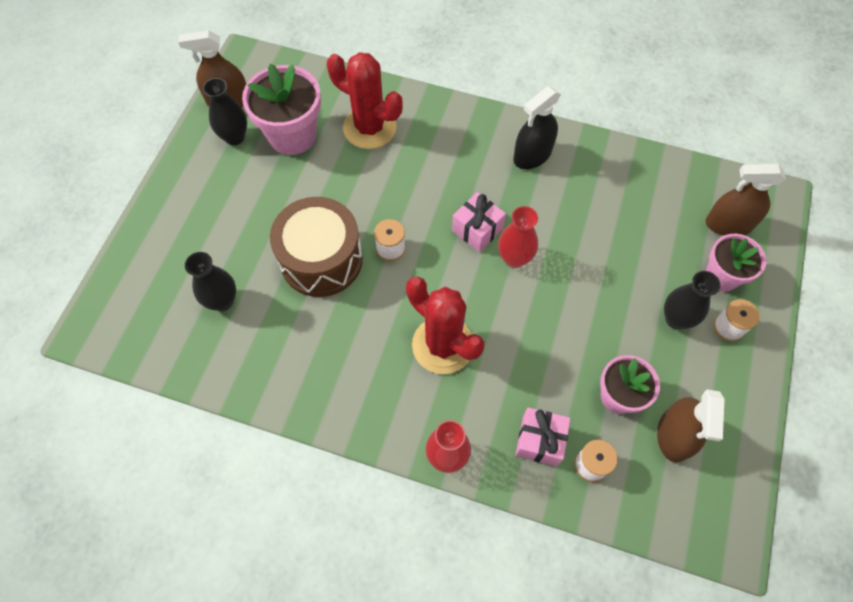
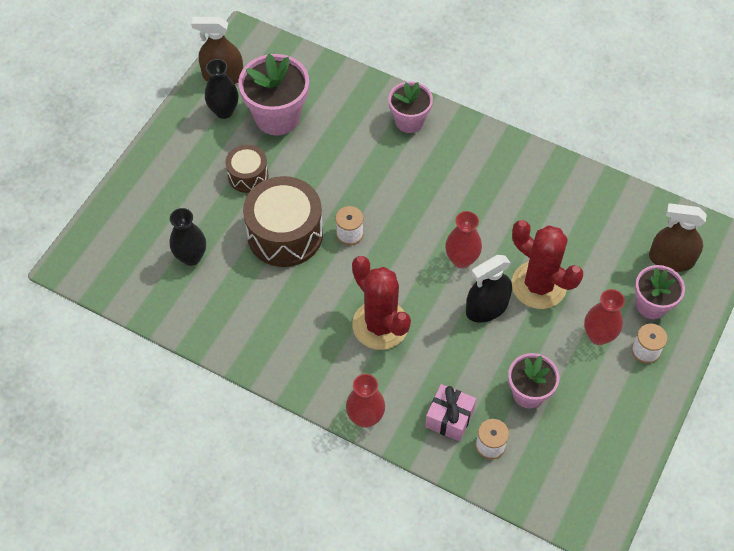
camera: 10 degrees right, 5 degrees down
red cactus [327,52,403,149] -> red cactus moved to [512,220,583,309]
pink gift [452,192,506,252] -> none
black spray bottle [514,86,561,169] -> black spray bottle moved to [466,255,512,323]
brown spray bottle [657,389,725,463] -> none
black vase [664,271,721,329] -> red vase [584,289,625,345]
none -> brown drum [225,145,268,193]
none -> pink flower pot [388,81,433,133]

